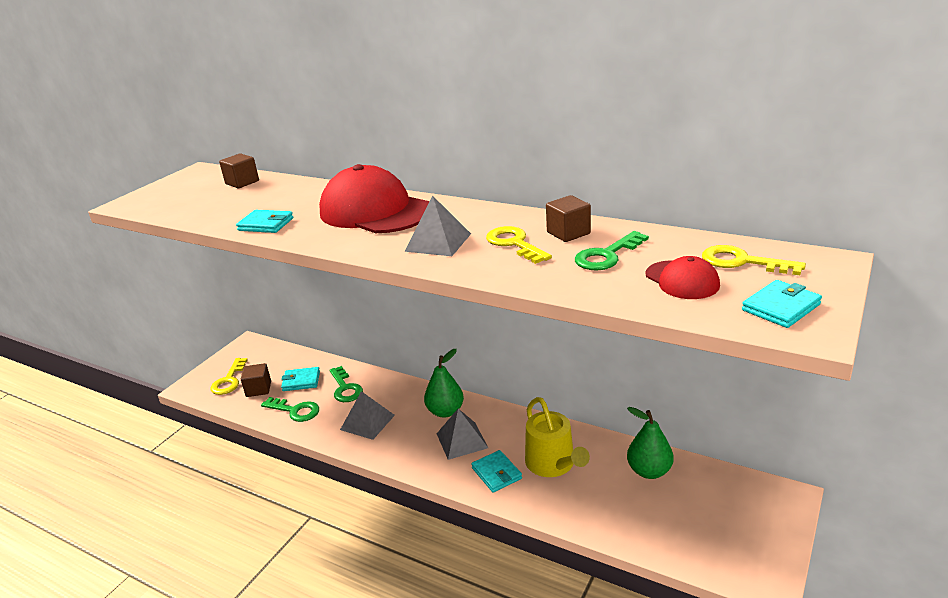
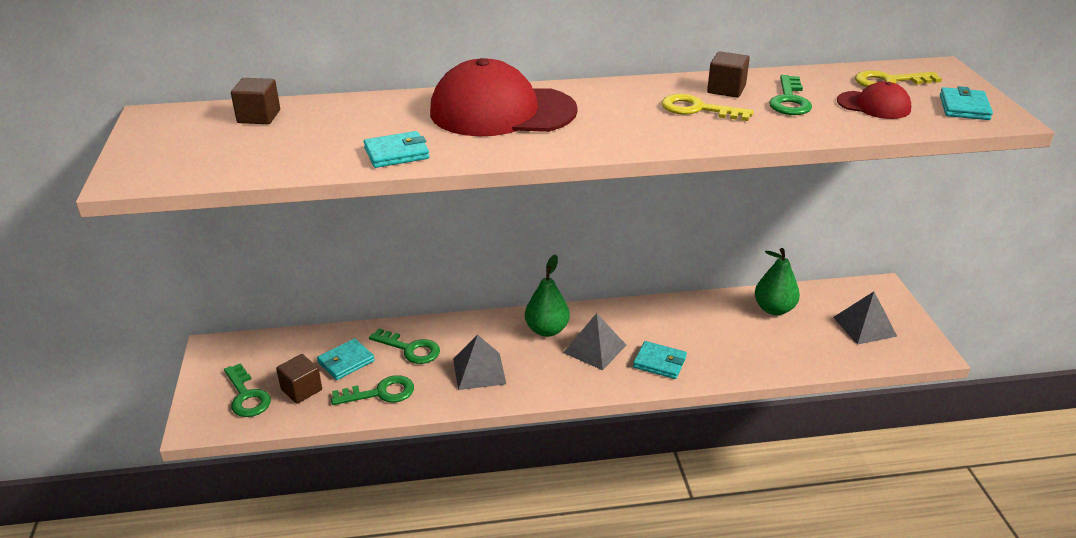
camera: 40 degrees left, 5 degrees up
yellow key [210,358,247,395] -> green key [224,363,271,417]
grey pyramid [404,196,471,256] -> grey pyramid moved to [833,292,898,345]
yellow watering can [525,397,590,477] -> none

